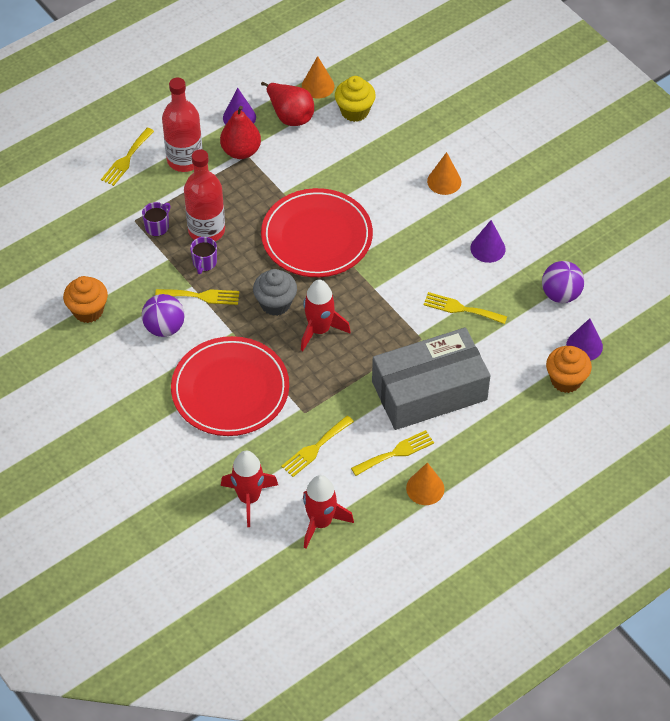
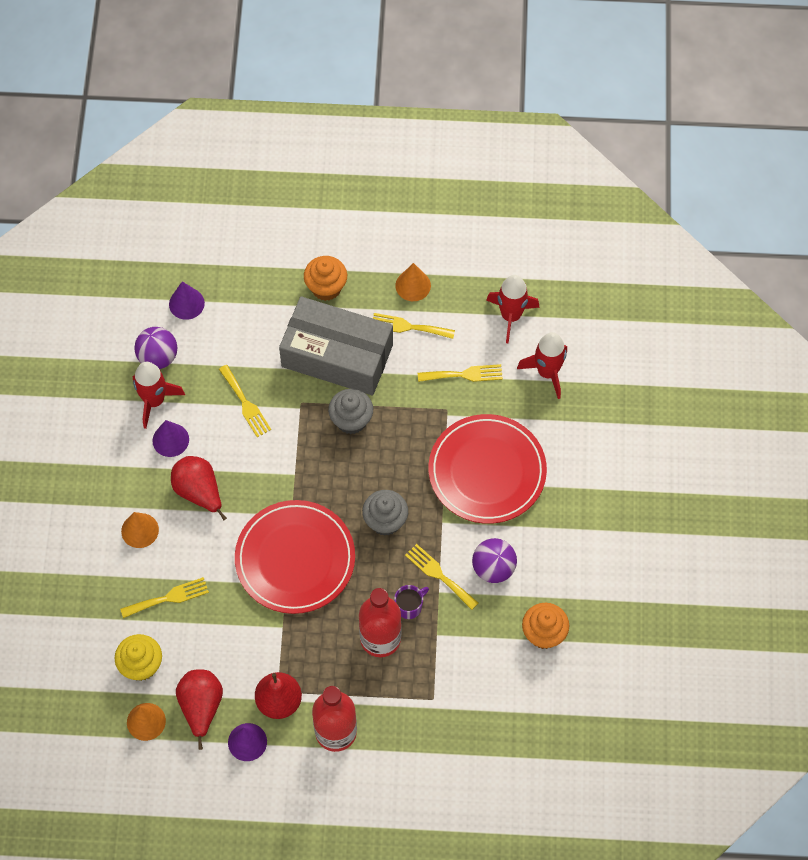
camera: 140 degrees left, 10 degrees up
yellow fork [101,128,154,186] -> yellow fork moved to [120,577,209,618]
purple mug [142,202,170,236] -> none
red rocket [301,279,351,351] -> red rocket moved to [133,362,185,429]
orange cupcake [546,346,592,393] -> orange cupcake moved to [304,256,347,301]
none -> red pear [171,456,227,520]
none -> grey cupcake [328,389,373,434]

